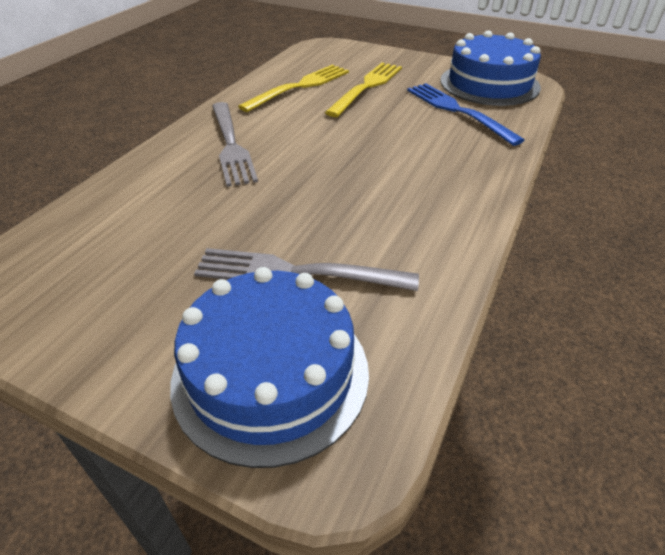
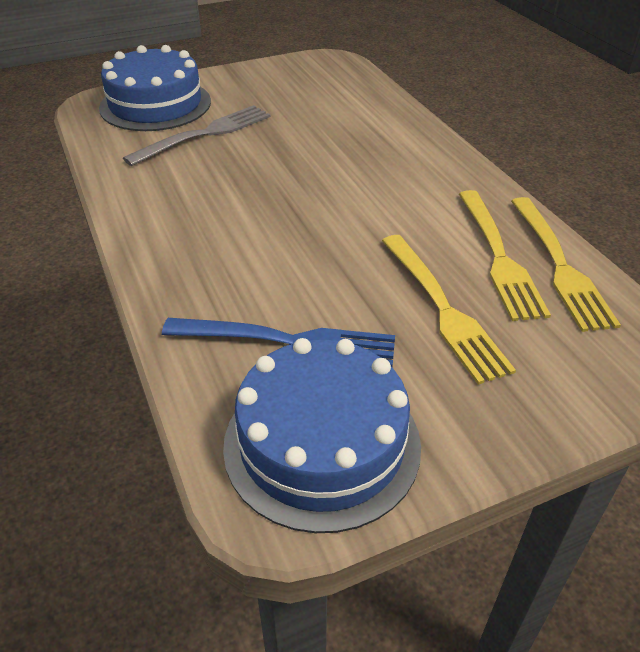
camera: 130 degrees right, 0 degrees up
grey fork [212,102,258,187] -> none
none -> yellow fork [511,197,621,332]

